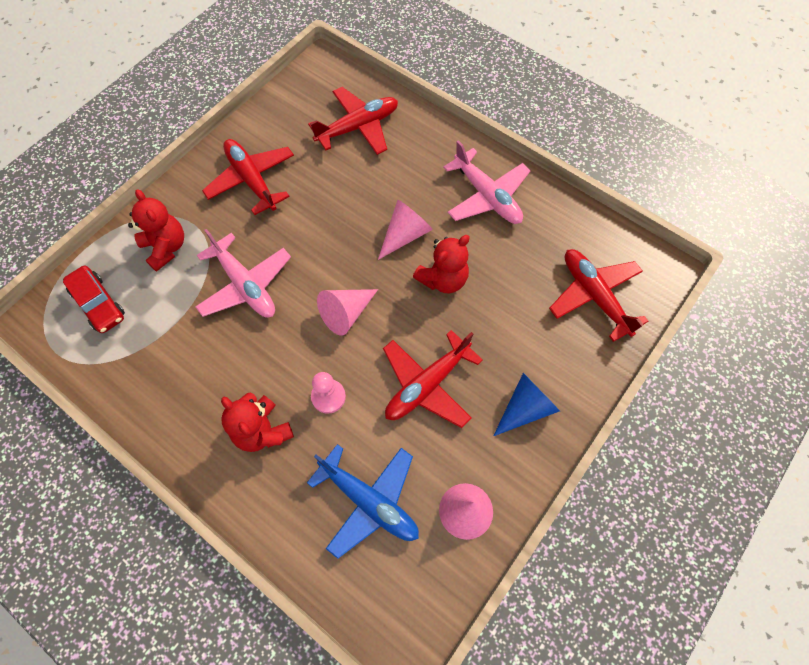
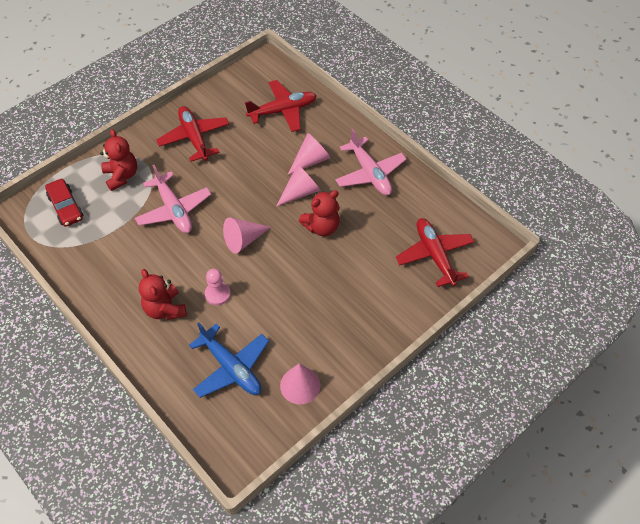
camera: 10 degrees right, 10 degrees down
red plane [383,330,483,428] -> none
blue cone [494,373,560,436] -> none
none -> pink cone [288,133,330,175]

